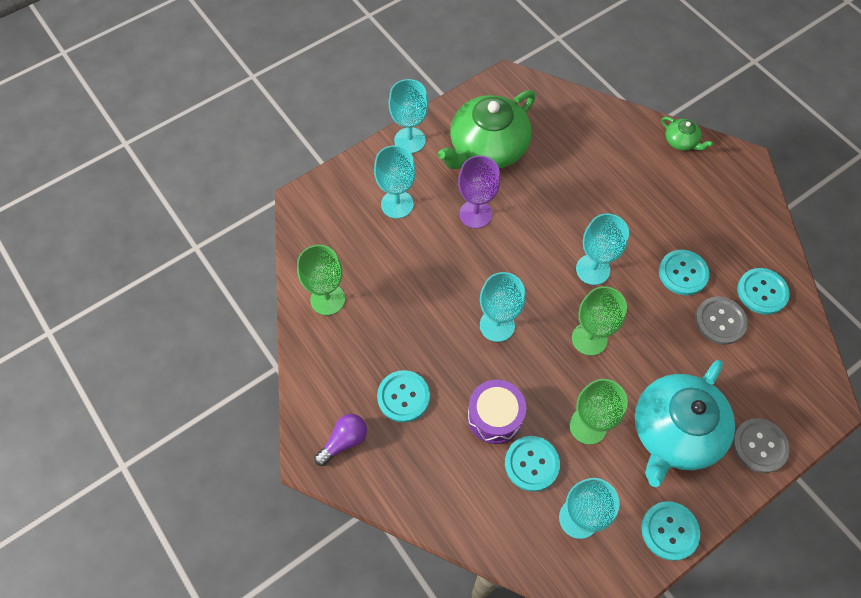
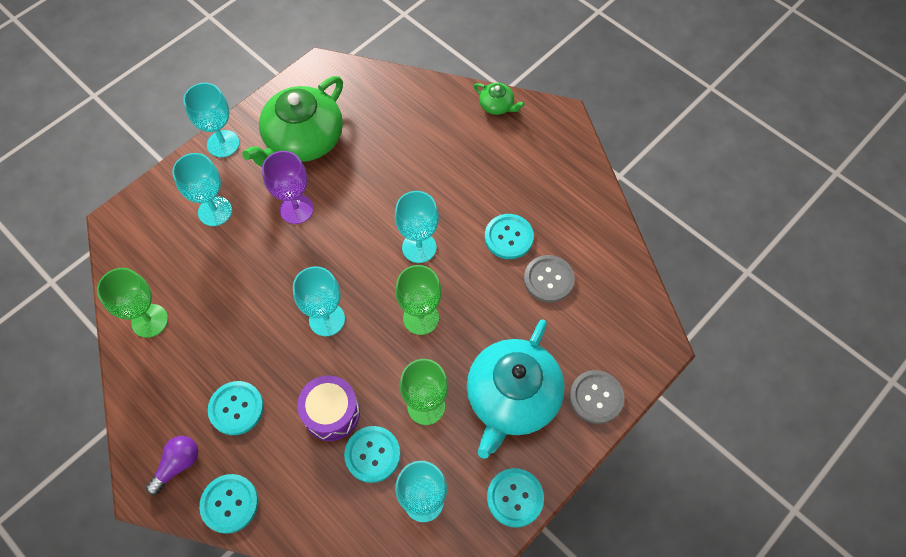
camera: 10 degrees left, 0 degrees up
turquoise button [737,268,790,315] -> turquoise button moved to [199,474,258,534]

